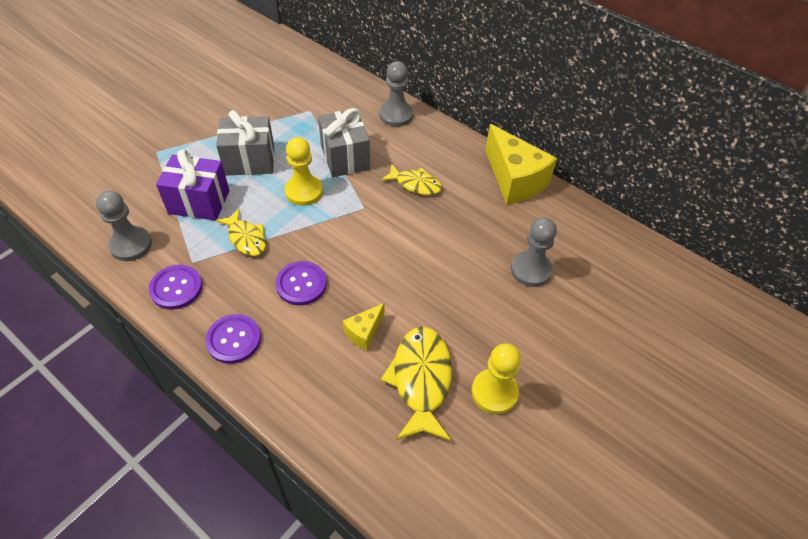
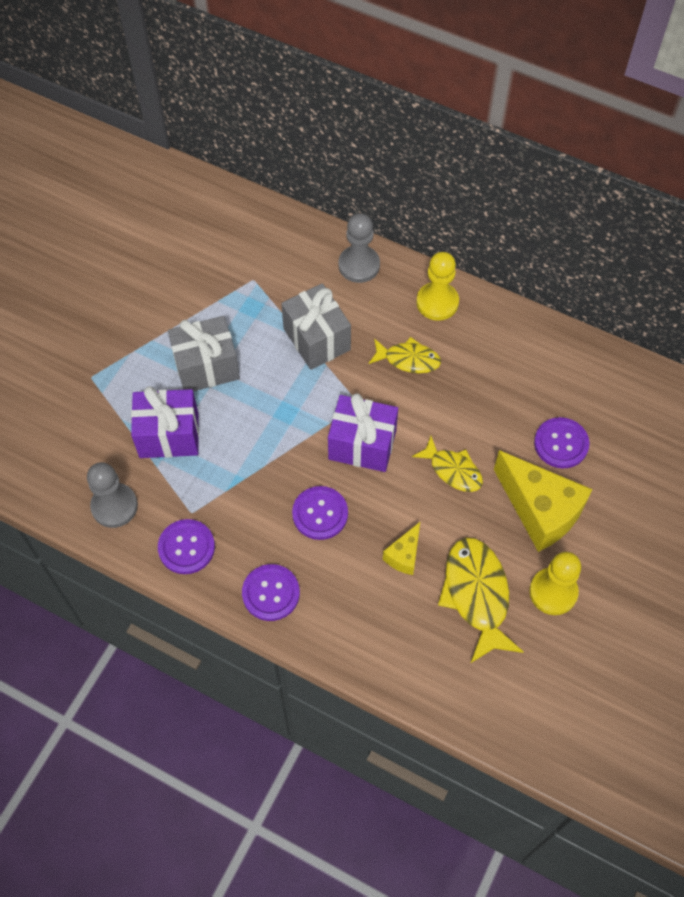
camera: 10 degrees left, 10 degrees up
yellow fish [216,209,266,256] -> yellow fish moved to [412,436,483,492]
yellow pawn [285,137,323,206] -> yellow pawn moved to [416,252,459,321]
yellow cheese [485,124,557,205] -> yellow cheese moved to [494,450,593,552]
grey pawn [511,217,557,287] -> purple button [534,417,589,468]
none -> purple gift [328,394,398,472]

